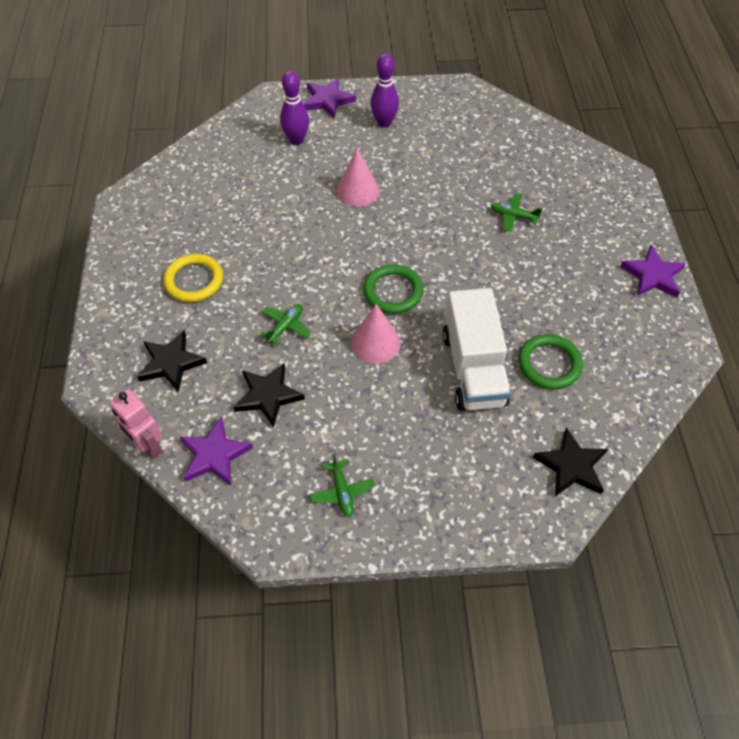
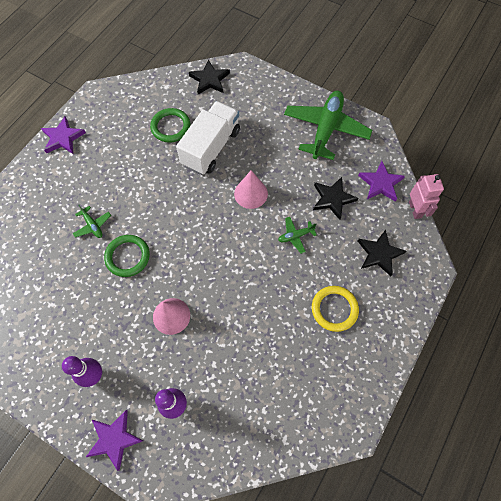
camera: 145 degrees left, 10 degrees up
green plane [310,454,375,517] -> green plane [284,91,372,160], size x2.34
green ring [363,264,423,314] -> green ring moved to [104,235,150,277]

